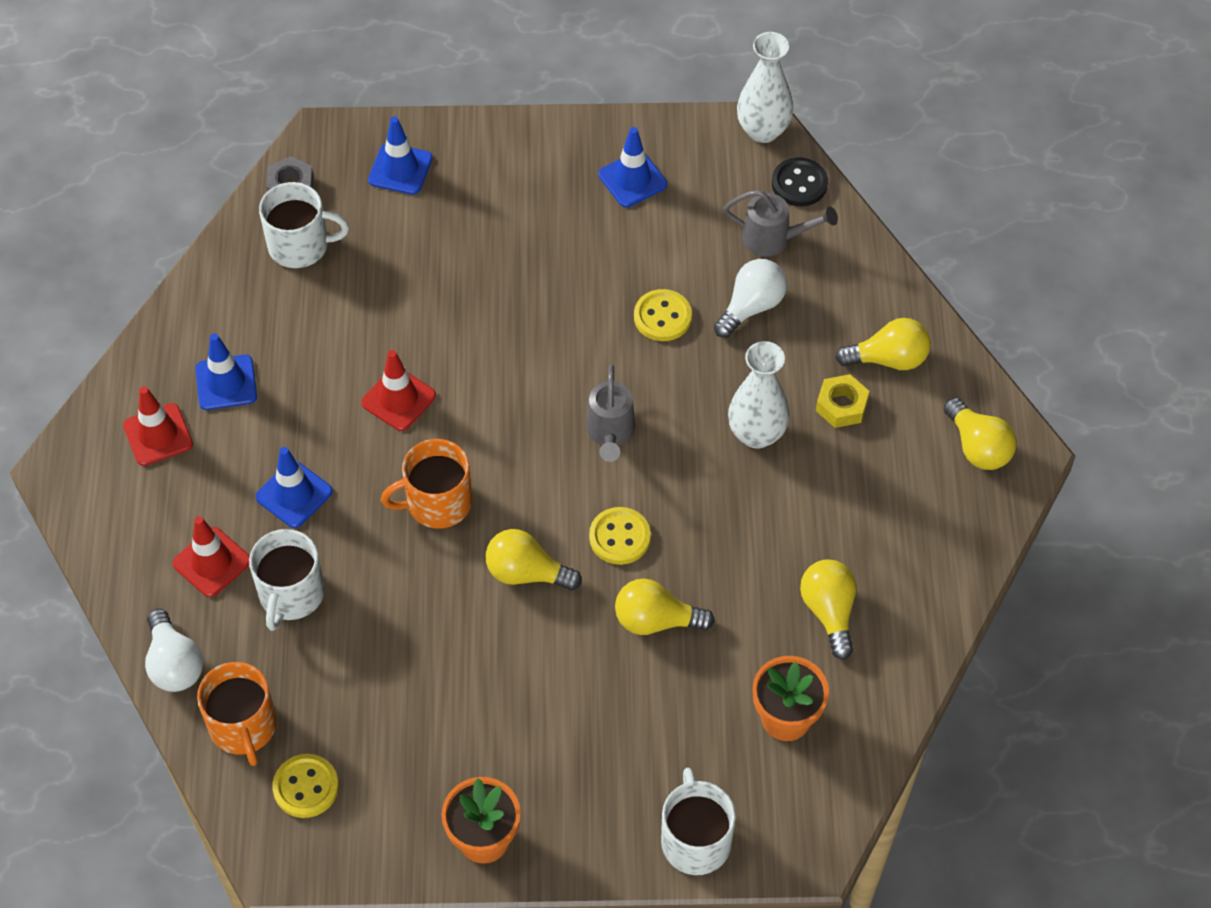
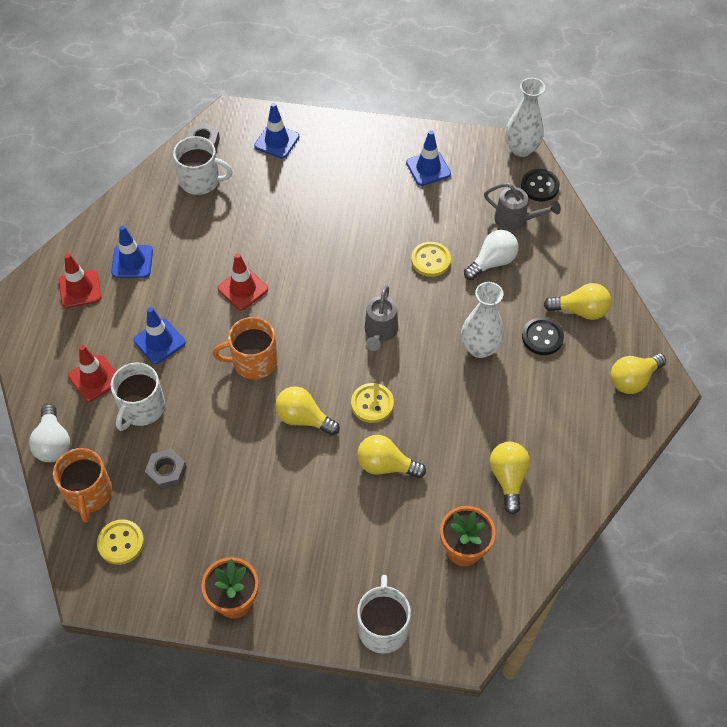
camera: 10 degrees right, 0 degrees up
yellow nut [816,374,869,428] -> black button [522,317,564,355]
yellow light bulb [944,397,1016,470] -> yellow light bulb turned 75 degrees clockwise [611,353,666,394]
none -> grey nut [145,449,187,490]

